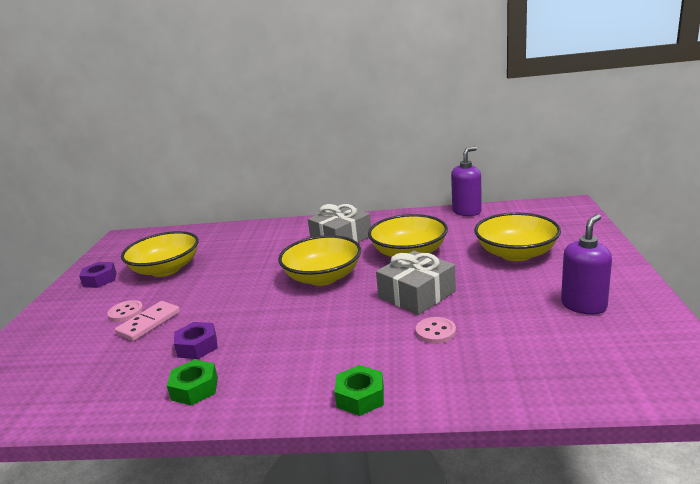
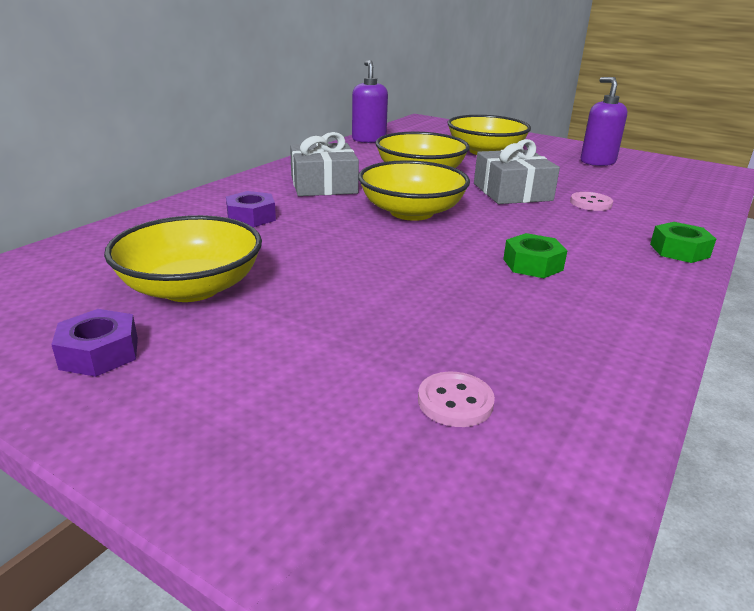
camera: 65 degrees left, 5 degrees up
pink button [107,300,143,322] -> pink button moved to [418,372,495,427]
pink domino [115,301,180,341] -> none
green nut [167,359,218,406] -> green nut moved to [503,233,567,278]
purple nut [174,322,218,359] -> purple nut moved to [226,191,276,227]

